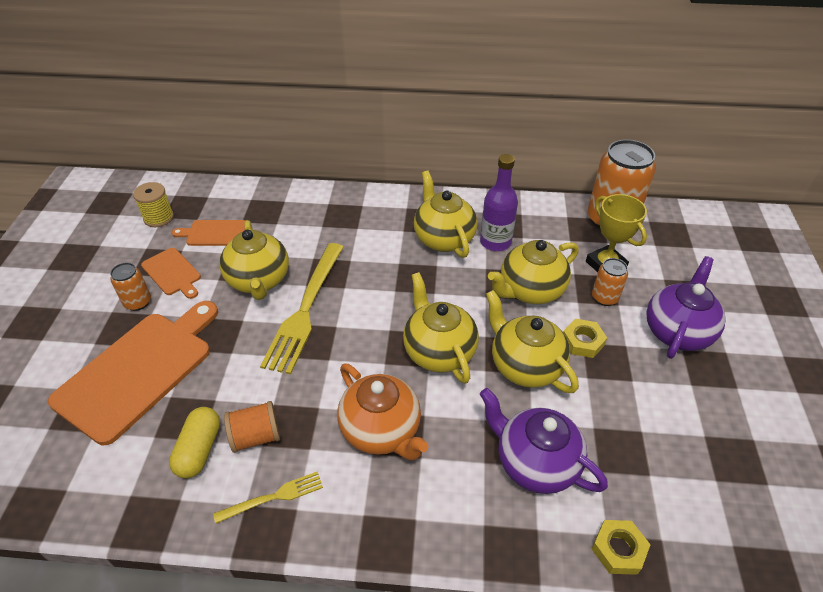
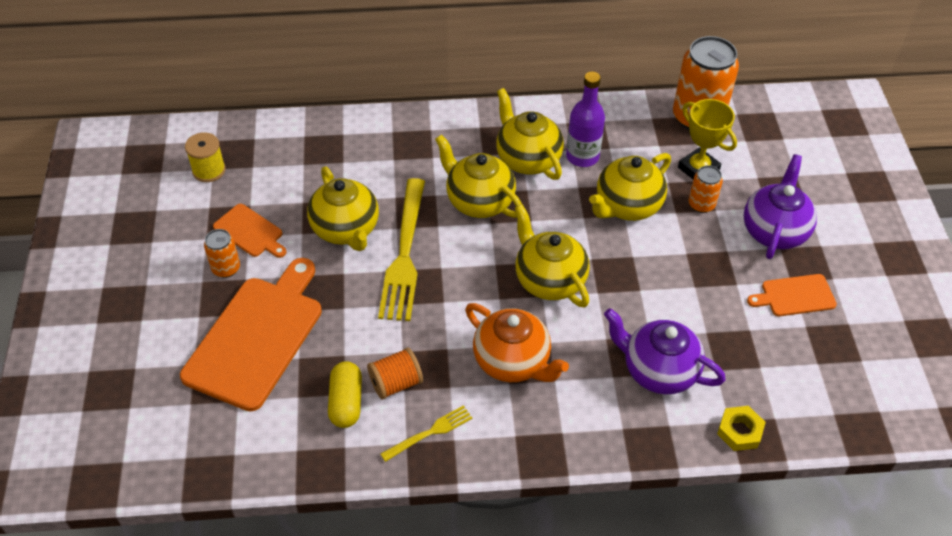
camera: 10 degrees left, 5 degrees up
orange cutting board [172,220,245,246] -> orange cutting board moved to [747,274,837,316]
yellow teapot [486,290,579,393] -> yellow teapot moved to [435,134,523,218]
yellow nut [563,319,607,358] -> none

